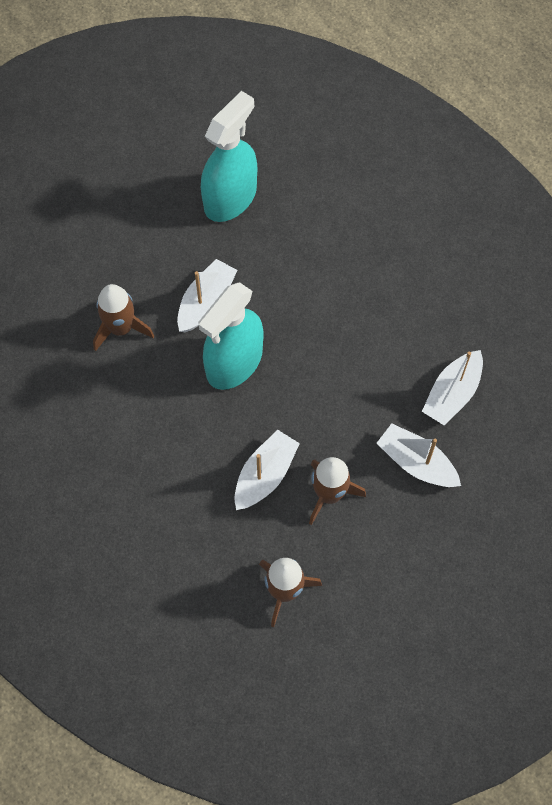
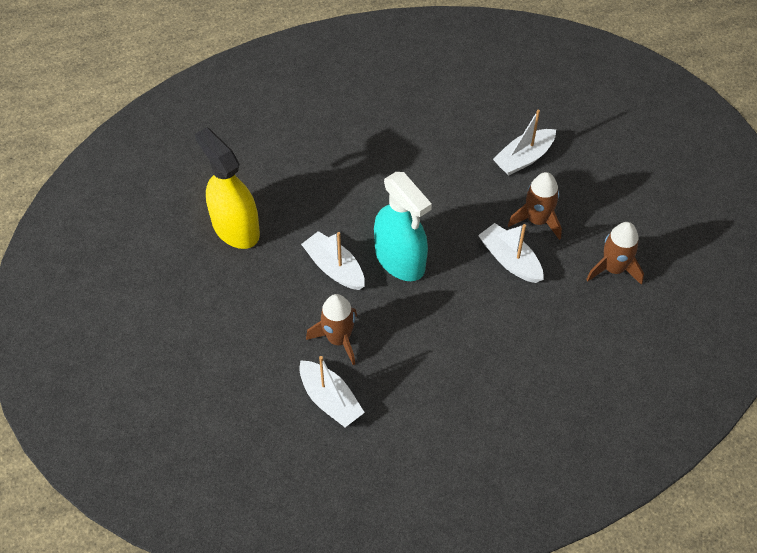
camera: 75 degrees left, 10 degrees down
turquoise spray bottle [201,91,257,222] -> yellow spray bottle [195,127,260,249]
white boat [422,350,483,426] -> white boat moved to [299,356,365,427]

